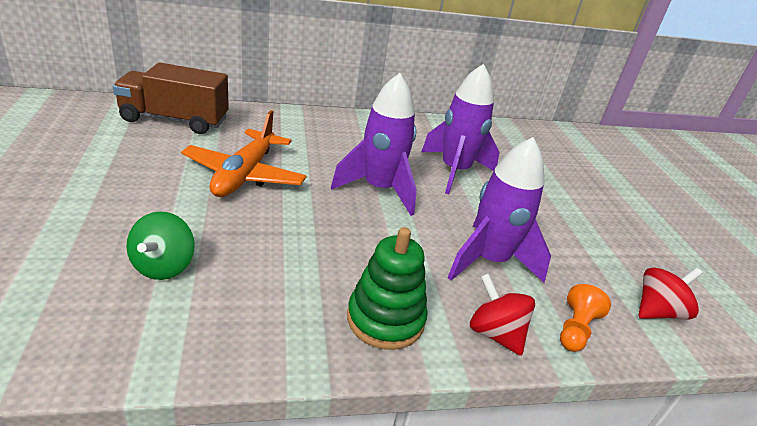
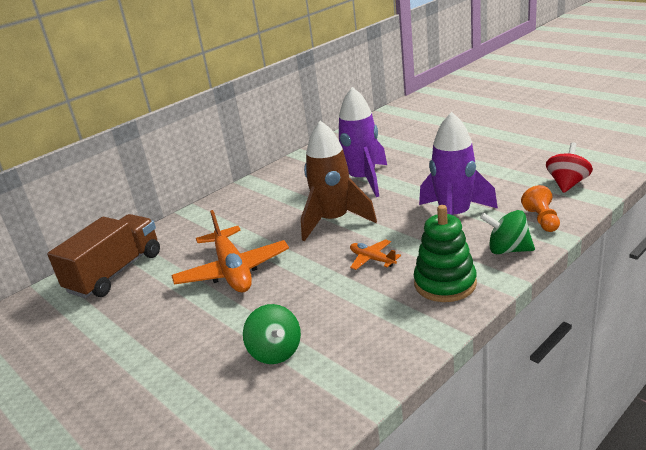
camera: 25 degrees left, 5 degrees down
brown truck [113,63,229,134] -> brown truck turned 150 degrees clockwise [47,214,160,298]
purple rocket [331,73,417,216] -> brown rocket [301,121,377,242]
red spinning top [470,273,535,356] -> green spinning top [480,210,535,254]
none -> orange plane [350,239,401,270]

